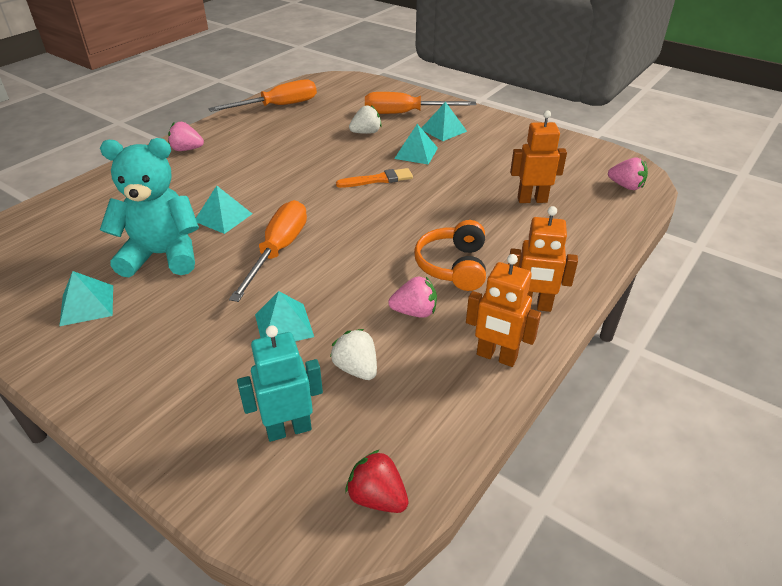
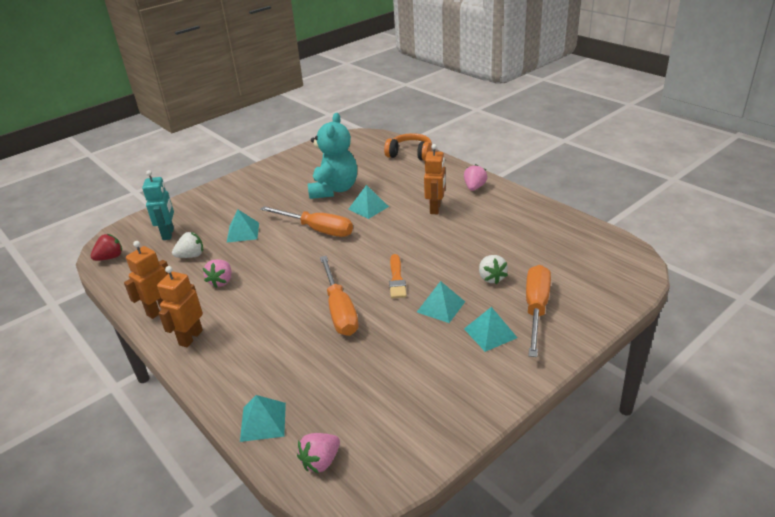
camera: 105 degrees right, 5 degrees down
turquoise pyramid [59,271,113,326] -> turquoise pyramid moved to [240,395,286,442]
orange screwdriver [208,79,317,112] -> orange screwdriver moved to [320,256,359,336]
orange headphones [414,220,486,291] -> orange headphones moved to [384,133,432,161]
orange robot [510,110,567,203] -> orange robot moved to [424,144,445,214]

